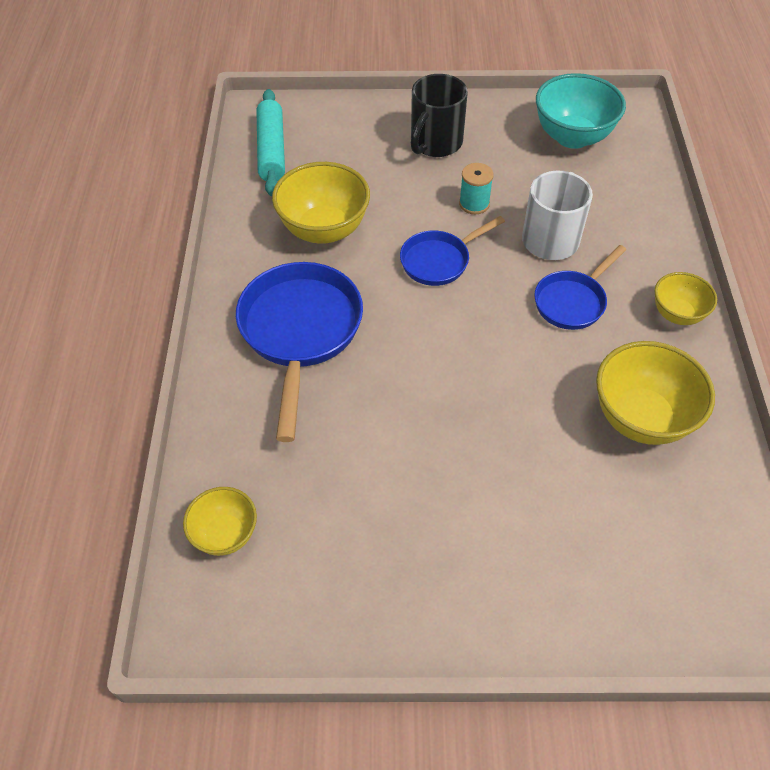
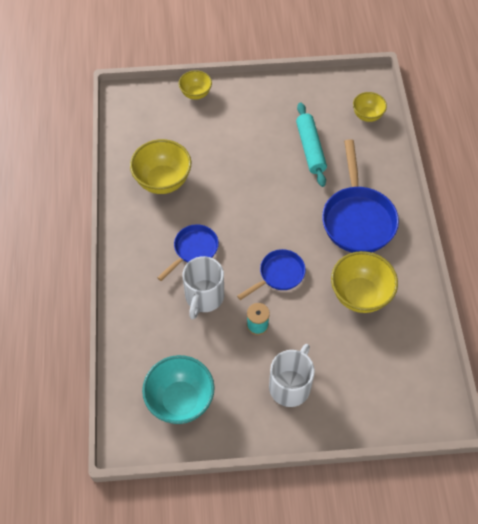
camera: 175 degrees right, 5 degrees up
turquoise rolling pin [257,89,285,196] -> turquoise rolling pin moved to [296,102,327,187]
black mug [411,74,468,157] -> white mug [269,344,315,407]
yellow bowl [654,272,717,325] -> yellow bowl moved to [179,70,212,100]

